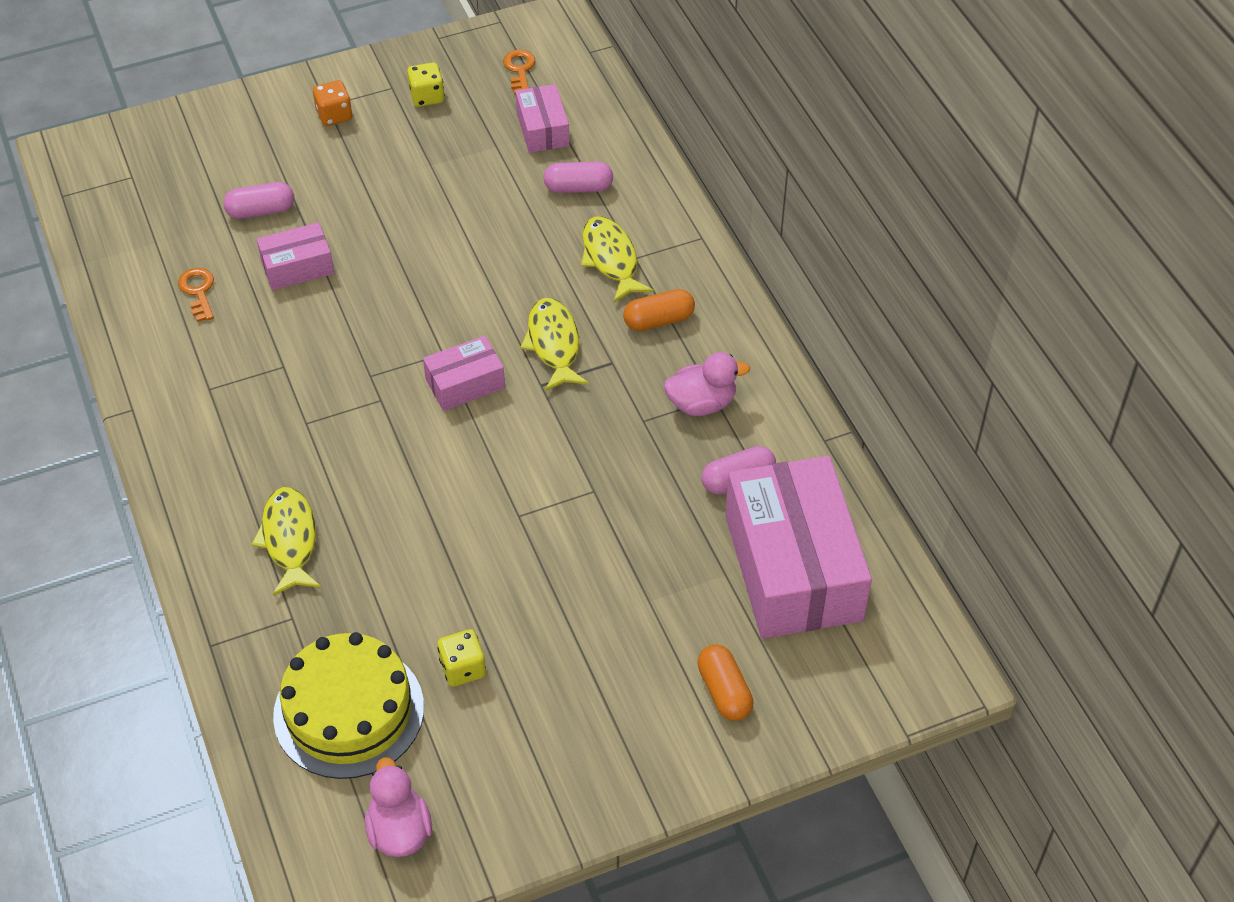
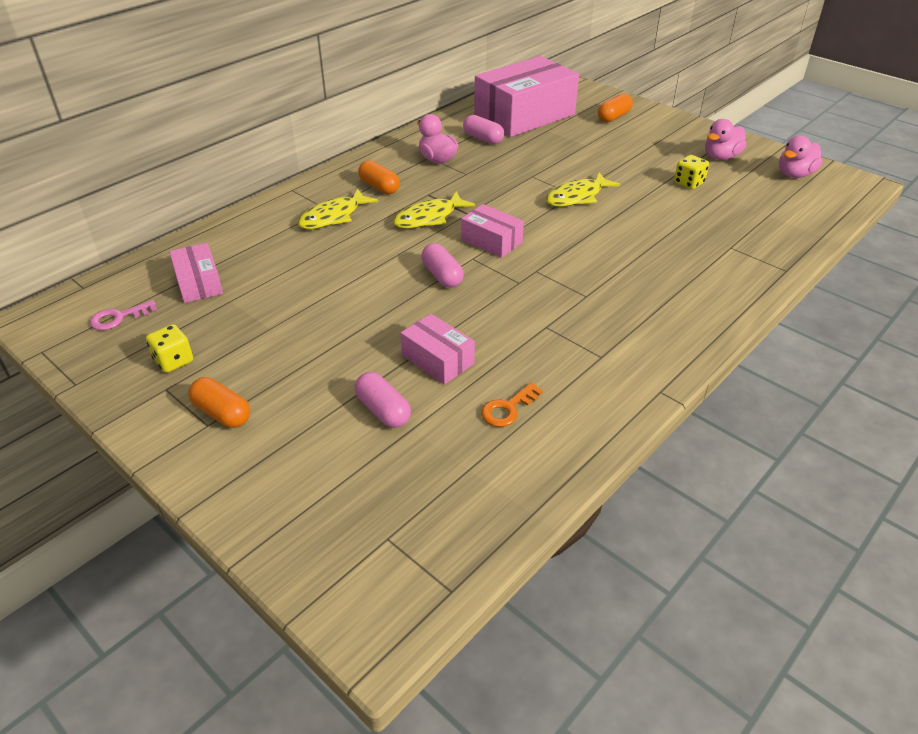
camera: 115 degrees left, 10 degrees down
yellow fish [252,487,321,596] -> yellow fish moved to [546,172,620,207]
yellow cake [273,632,424,779] -> none
orange dice [313,80,352,126] -> orange capsule [188,377,250,428]
orange key [503,50,535,95] -> pink key [90,300,157,330]
pink box [515,84,569,153] -> pink box turned 75 degrees counterclockwise [169,243,223,303]
pink capsule [543,161,613,193] -> pink capsule moved to [421,243,464,288]
none -> pink duck [705,119,746,160]

